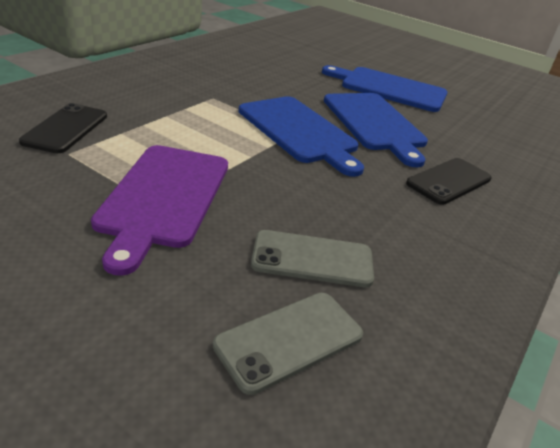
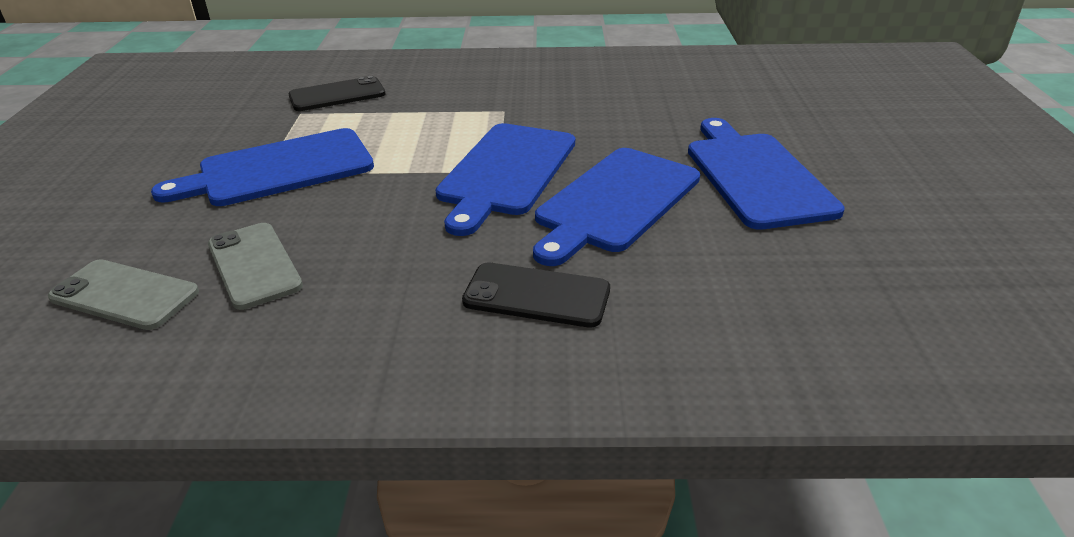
camera: 60 degrees right, 0 degrees up
purple cutting board [91,145,228,276] -> blue cutting board [151,128,374,206]

